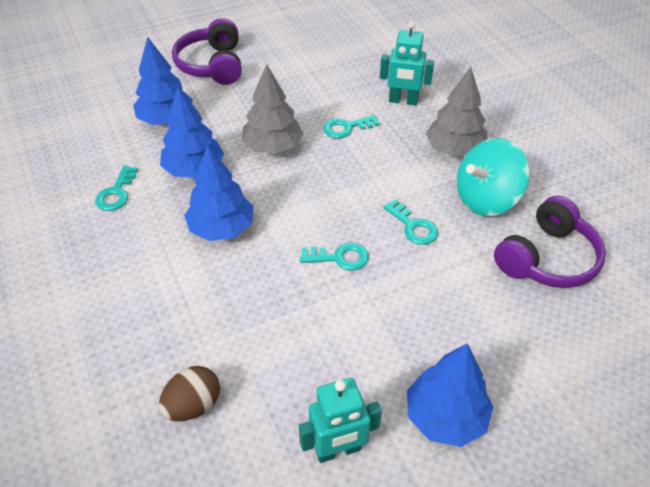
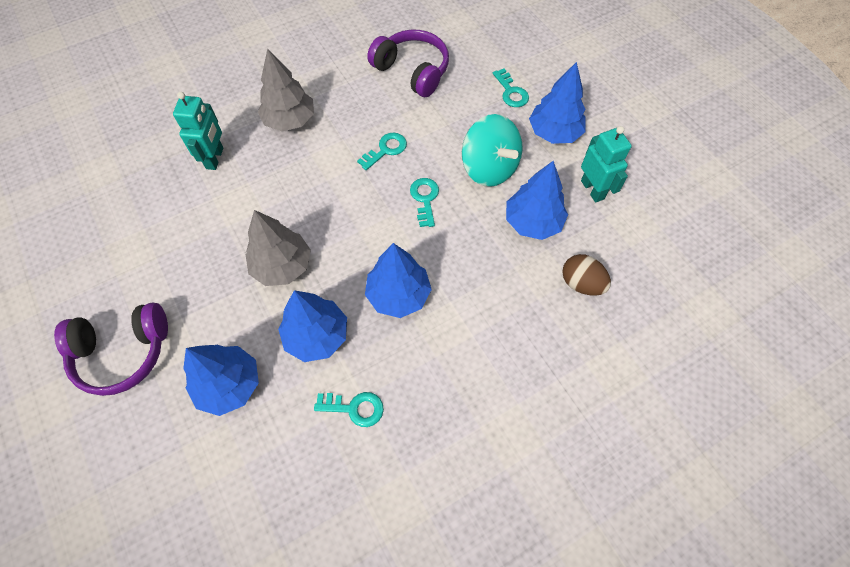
camera: 95 degrees left, 15 degrees up
turquoise key [323,115,380,139] -> turquoise key moved to [493,69,529,107]
turquoise spinning top [457,138,529,216] -> turquoise spinning top moved to [462,114,522,187]
none -> blue tree [506,161,568,240]

